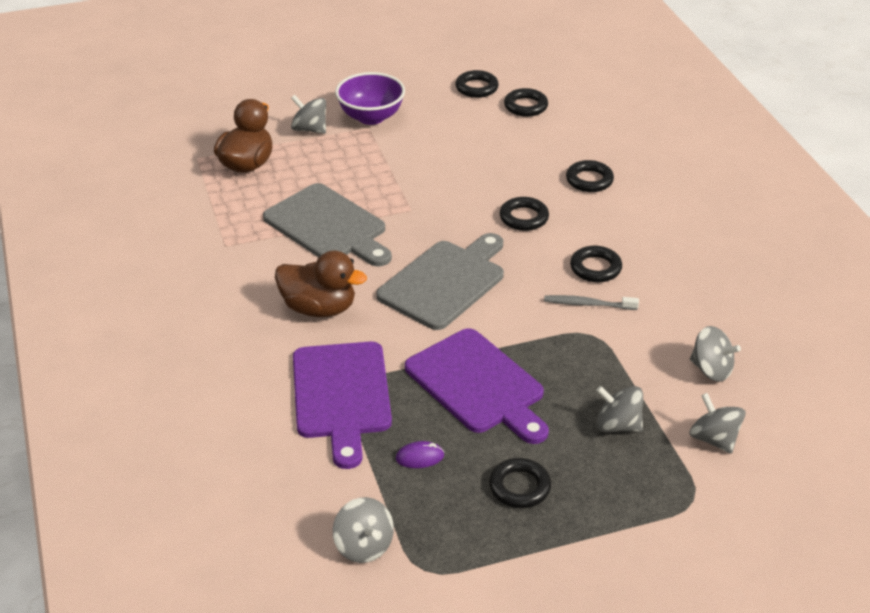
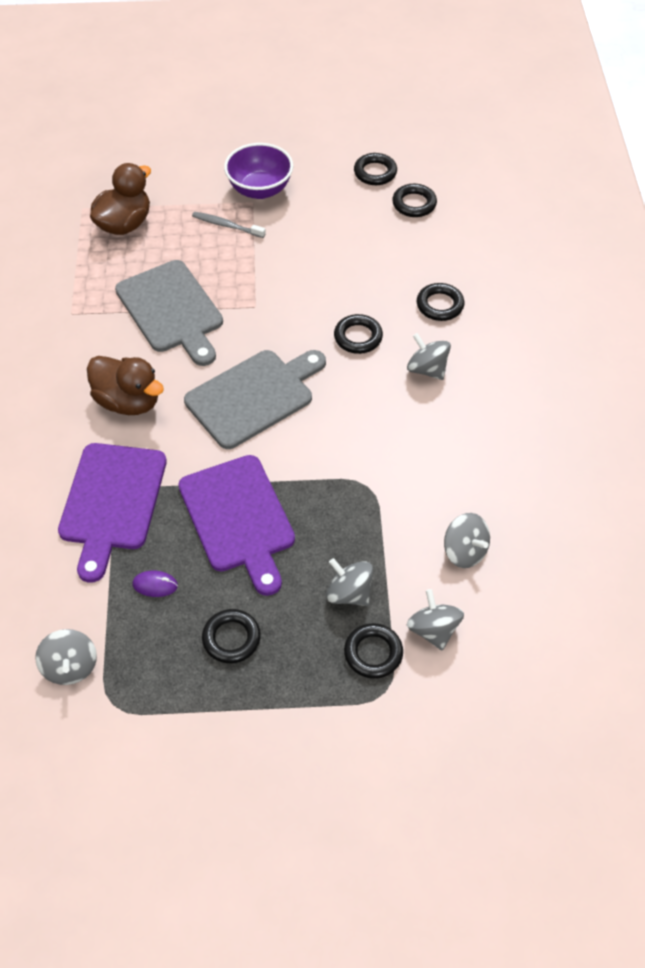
camera: 15 degrees right, 15 degrees up
grey spinning top [291,95,326,134] -> grey spinning top moved to [407,333,451,380]
grey toothbrush [544,295,639,310] -> grey toothbrush moved to [192,212,266,238]
black ring [570,246,622,282] -> black ring moved to [344,623,403,679]

